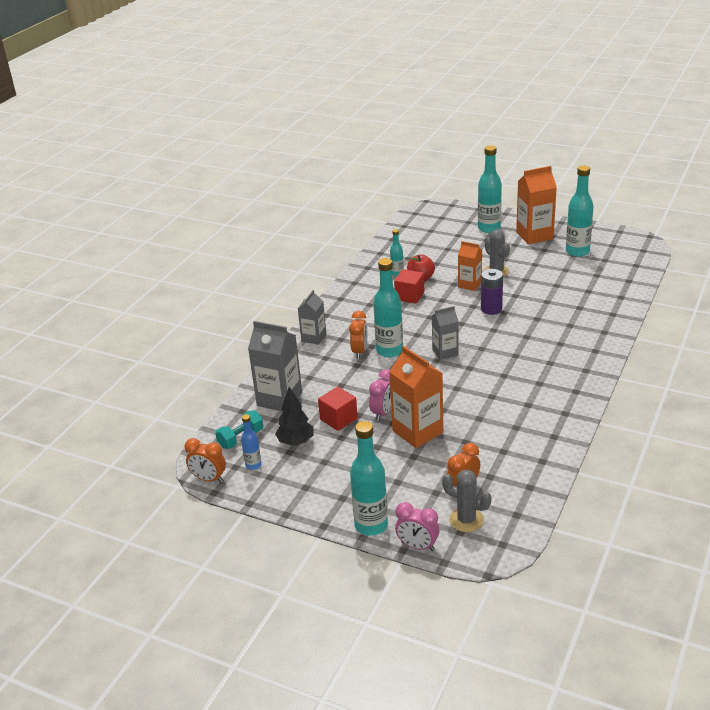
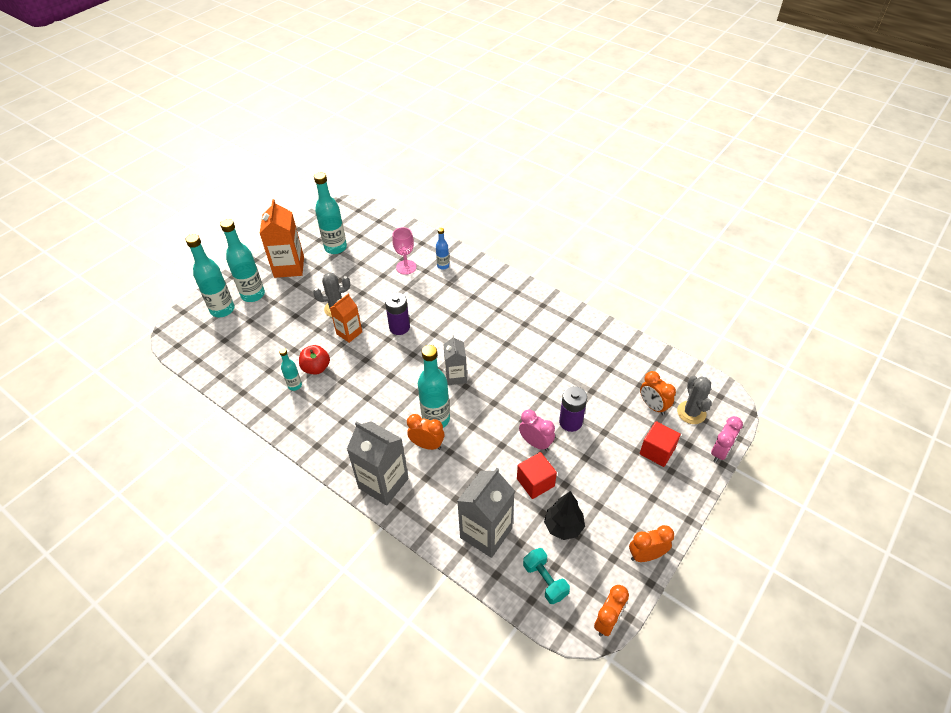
camera: 80 degrees left, 15 degrees up
blue bottle [241,414,262,470] -> blue bottle moved to [436,228,449,270]
grey carton [298,290,326,345] -> grey carton [347,421,409,506], size x1.64
turquoise bottle [350,421,388,536] -> turquoise bottle moved to [186,234,234,317]
orange carton [389,346,443,448] -> purple battery [559,386,587,432]
red cube [394,269,424,304] -> red cube moved to [640,421,681,467]
grey cactus [442,470,492,532] -> grey cactus turned 45 degrees counterclockwise [677,376,712,424]
none -> pink goblet [392,227,416,275]
none -> orange clock [629,525,674,562]

